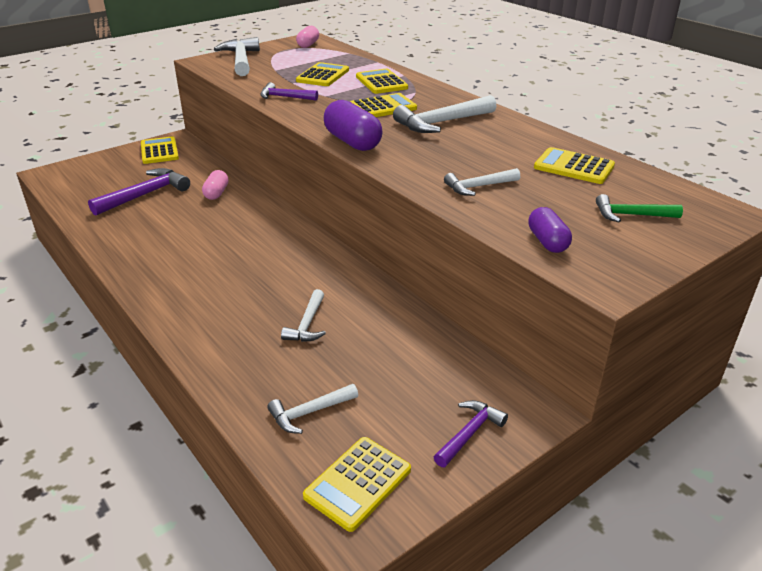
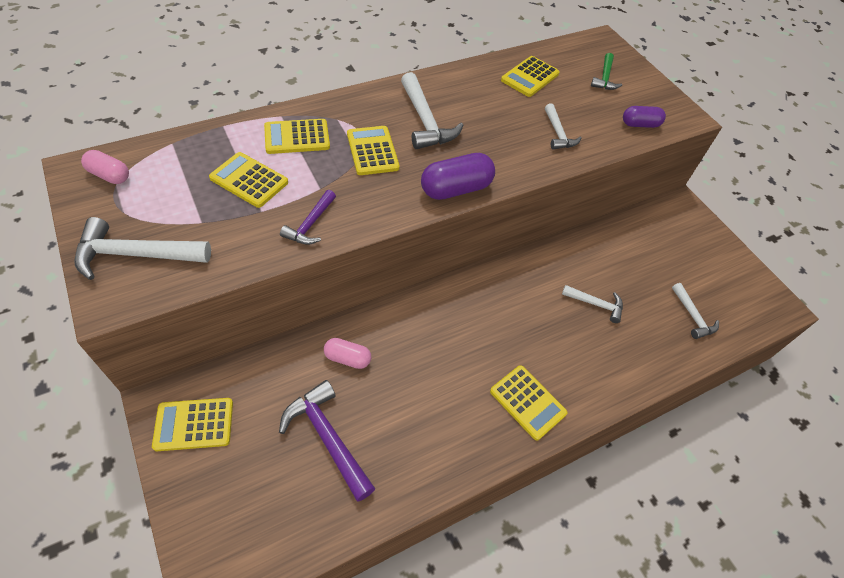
camera: 85 degrees left, 20 degrees up
yellow calculator [303,437,411,532] -> yellow calculator moved to [490,365,568,441]
purple hammer [434,400,508,467] -> none

